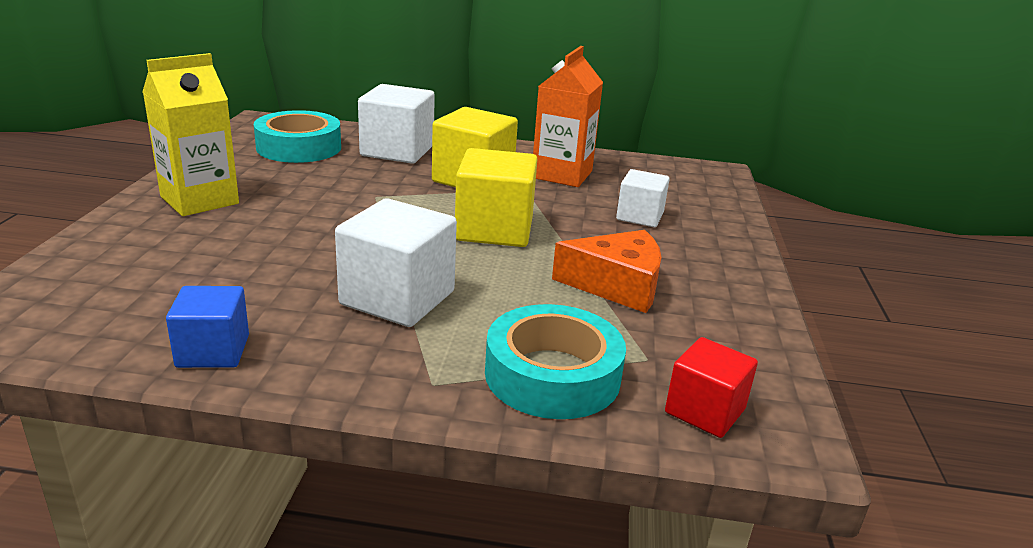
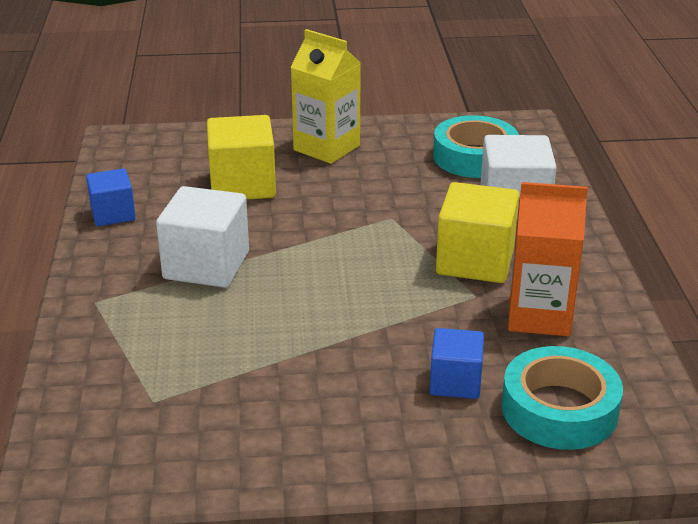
camera: 80 degrees right, 5 degrees up
yellow cube [455,148,537,247] -> yellow cube moved to [207,115,276,200]
turquoise tape [485,304,626,419] -> turquoise tape moved to [502,346,623,450]
orange cheese [552,230,662,313] -> none
white cube [616,169,670,227] -> blue cube [430,328,484,399]
red cube [665,337,758,438] -> none

